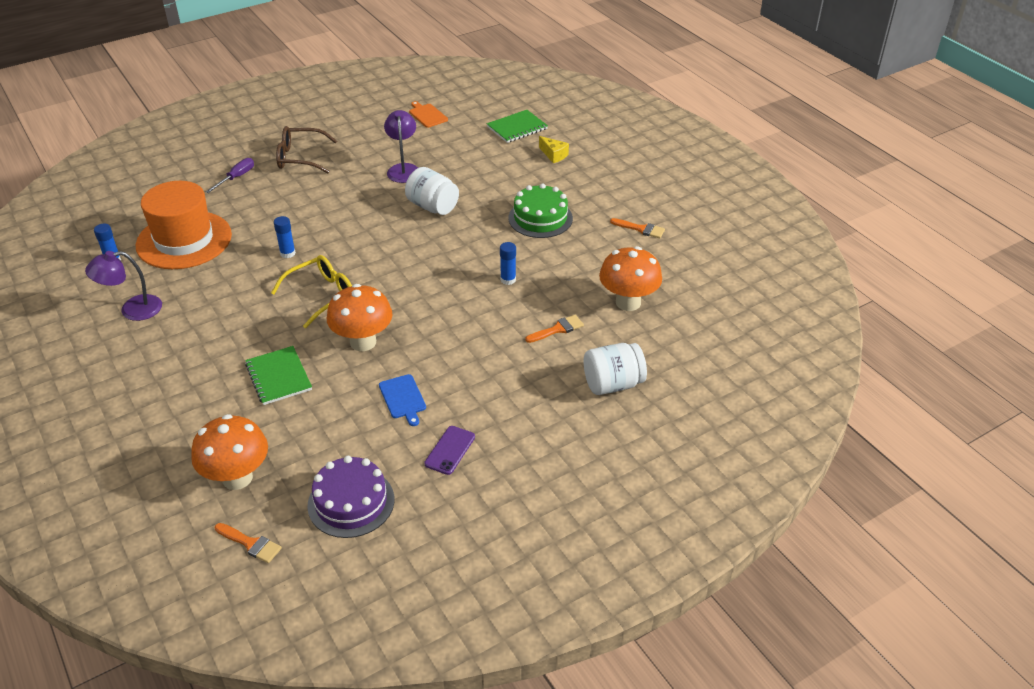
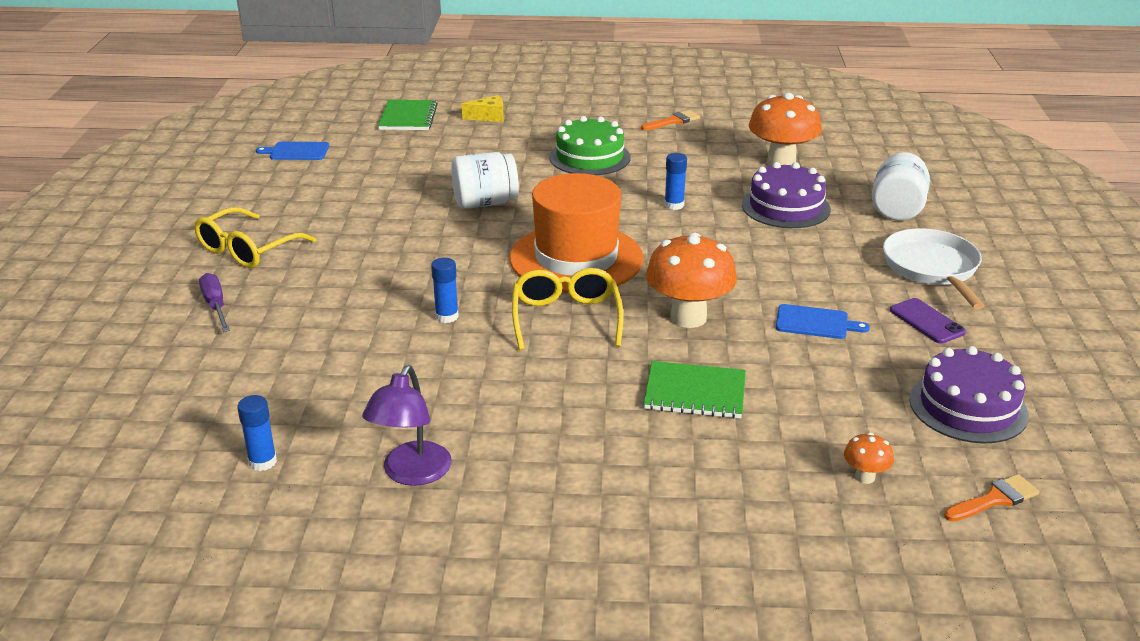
camera: 55 degrees left, 10 degrees down
orange hat [136,181,232,269] -> orange hat moved to [509,173,644,293]
orange mushroom [191,414,268,490] -> orange mushroom [844,433,894,484], size x0.45
brown glasses [276,126,337,173] -> yellow glasses [194,207,316,268]
purple lamp [384,110,418,183] -> none
orange cutting board [409,101,448,128] -> blue cutting board [256,142,329,160]
orange brush [525,315,584,343] -> purple cake [742,162,831,228]
none -> white pan [883,228,985,309]

